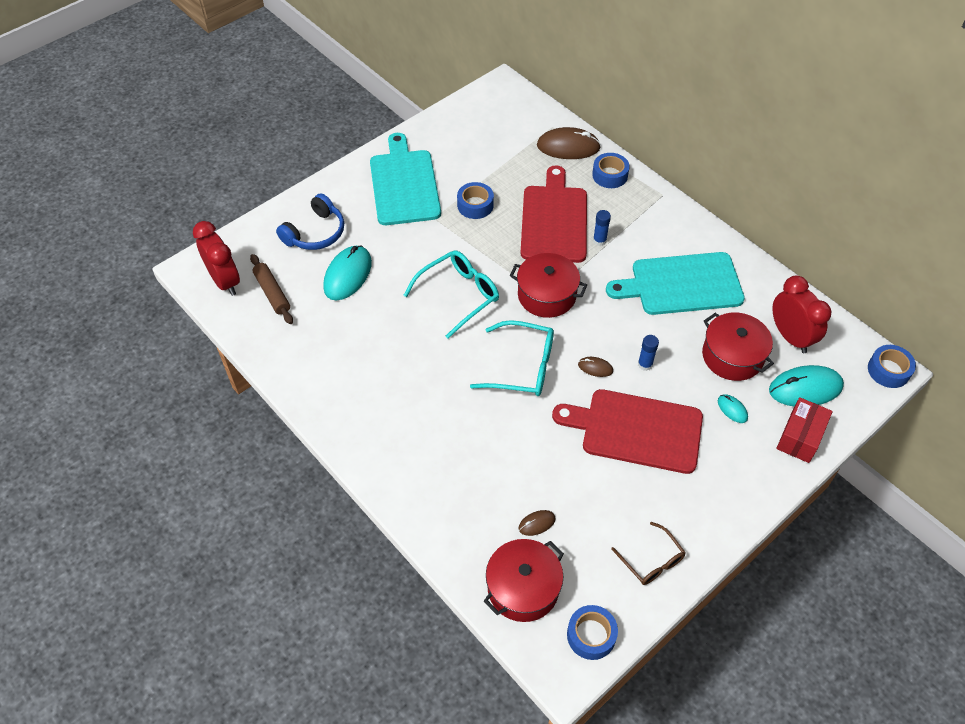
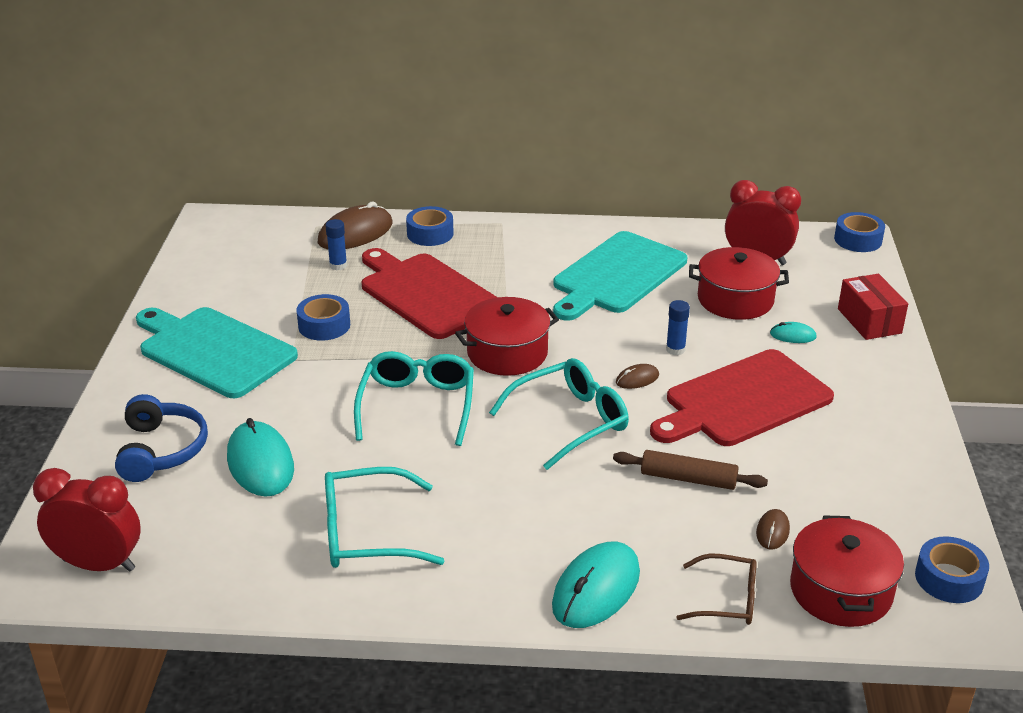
camera: 45 degrees left, 20 degrees down
brown rolling pin [250,254,293,324] -> brown rolling pin moved to [613,450,768,490]
blue glue stick [593,210,611,246] -> blue glue stick moved to [325,219,347,270]
brown glasses [611,522,686,585] -> brown glasses moved to [676,554,757,625]
turquoise mouse [769,365,844,407] -> turquoise mouse moved to [552,542,640,628]
none -> turquoise glasses [325,467,444,568]

